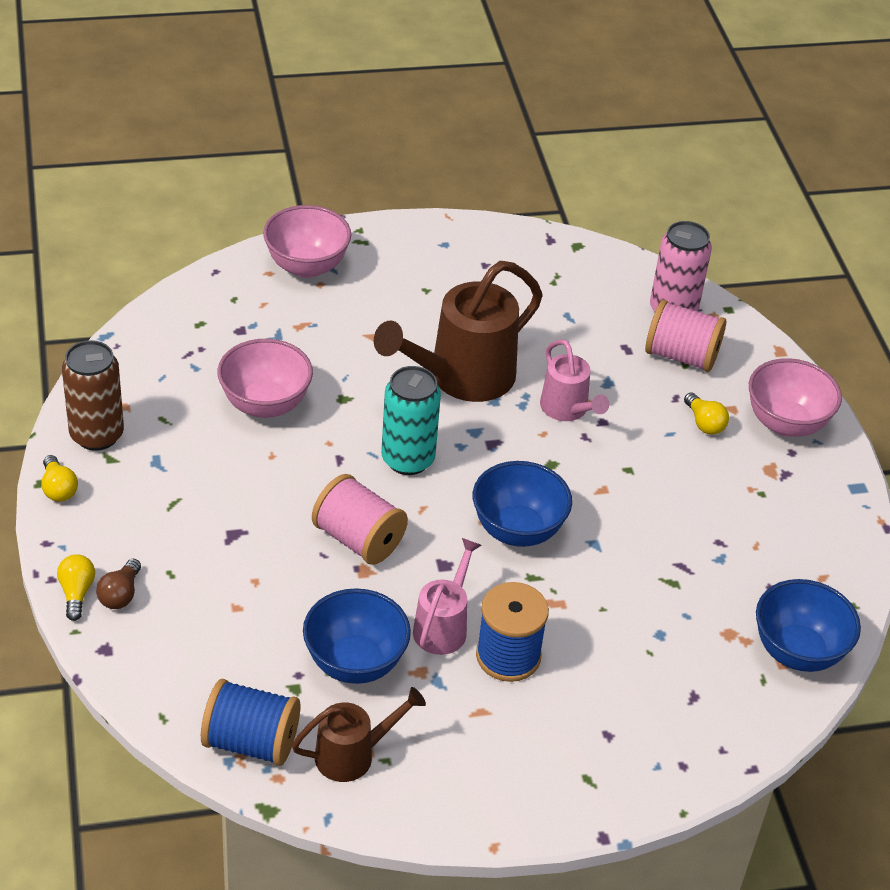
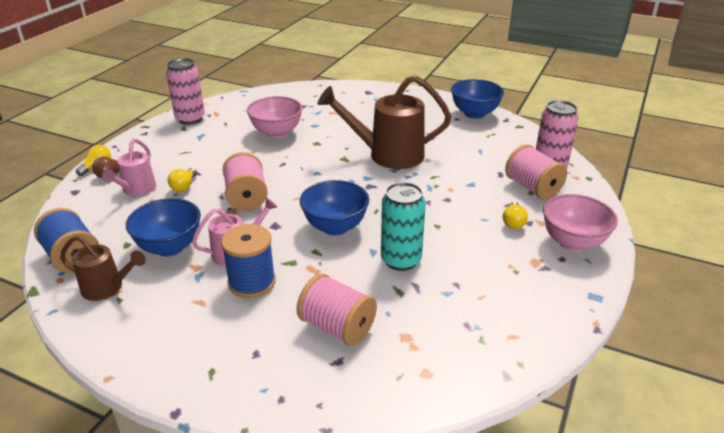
camera: 40 degrees right, 10 degrees down
yellow light bulb [41,455,78,502] -> yellow light bulb moved to [168,168,197,192]
brown can [62,340,124,451] -> pink can [166,58,205,125]
pink bowl [263,205,351,278] -> none
turquoise can [381,366,441,475] -> turquoise can moved to [381,182,426,271]
pink watering can [540,339,609,421] -> pink watering can moved to [102,139,156,196]
blue bowl [756,579,861,672] -> blue bowl moved to [451,79,504,119]
none -> pink spool [297,273,377,346]

